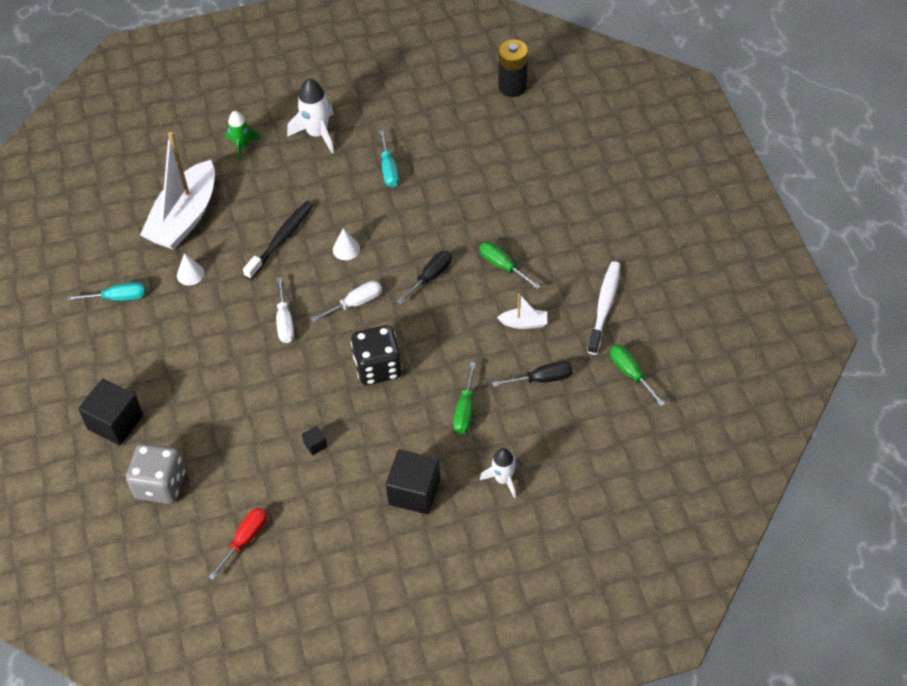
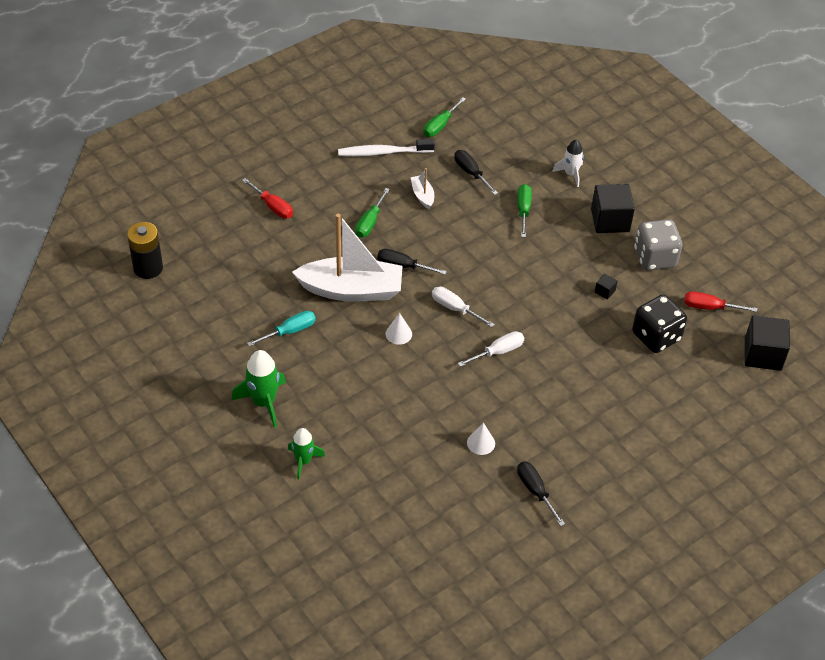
camera: 115 degrees left, 5 degrees down
turquoise screwdriver [67,282,146,301] -> black screwdriver [517,462,565,526]
black cube [78,378,143,445] -> black cube moved to [745,315,790,371]
grey dice [126,443,185,504] -> grey dice moved to [634,219,682,271]
white boat [140,132,215,250] -> white boat moved to [292,214,403,302]
black toothbrush [243,201,314,280] -> none
white rocket [287,78,334,153] -> green rocket [232,350,286,428]
black dice [351,325,402,385] -> black dice moved to [632,295,687,353]
green screwdriver [453,362,476,434] -> green screwdriver turned 75 degrees counterclockwise [517,184,532,237]
none -> red screwdriver [242,178,293,218]

